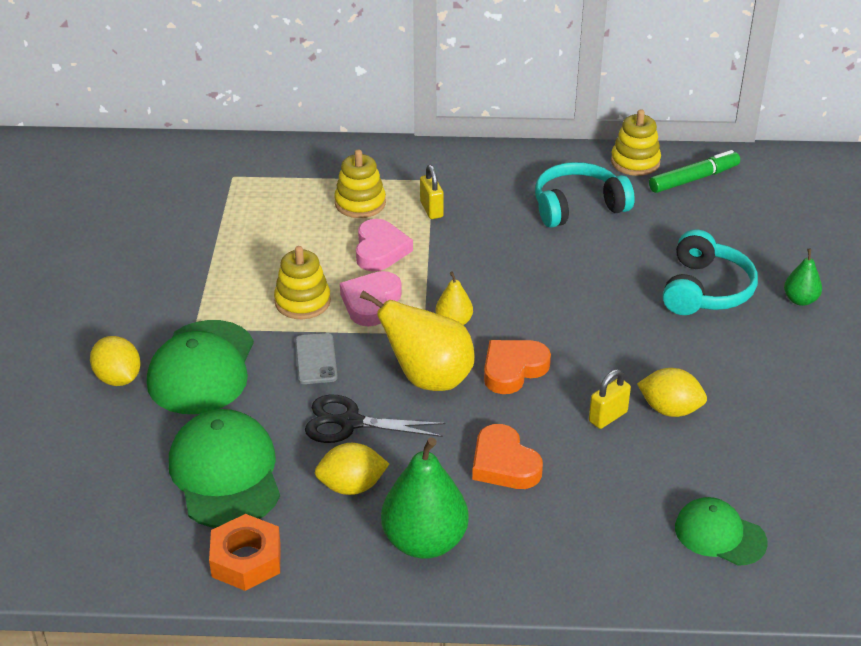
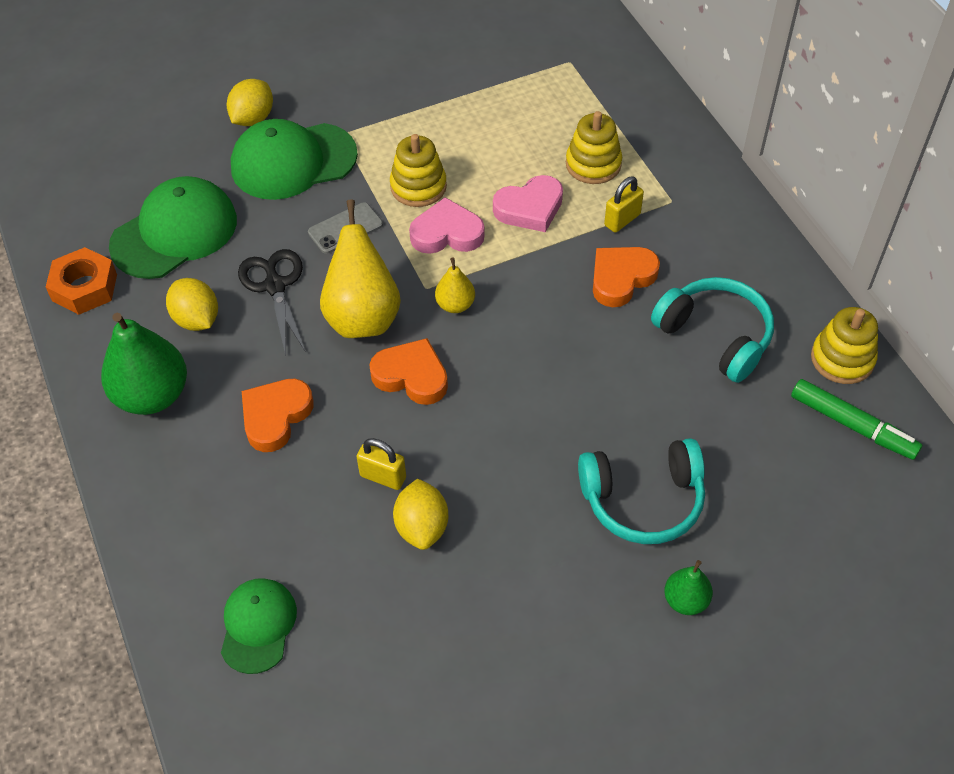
camera: 65 degrees right, 15 degrees up
none -> orange heart [593,247,660,307]

